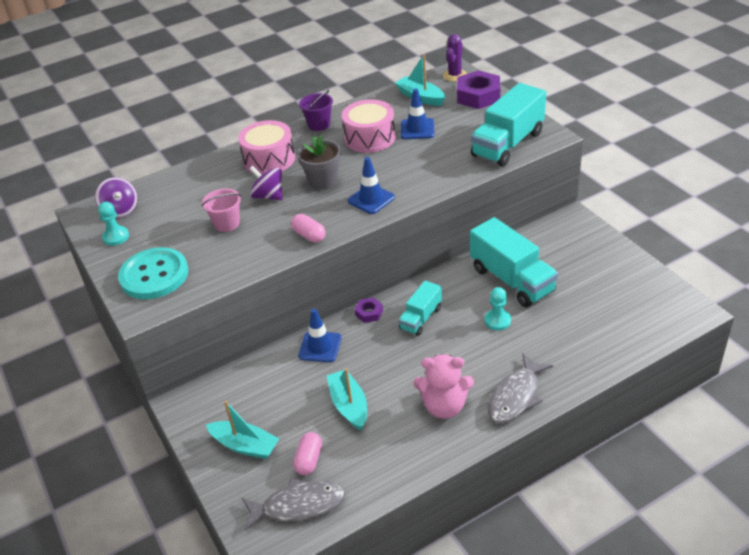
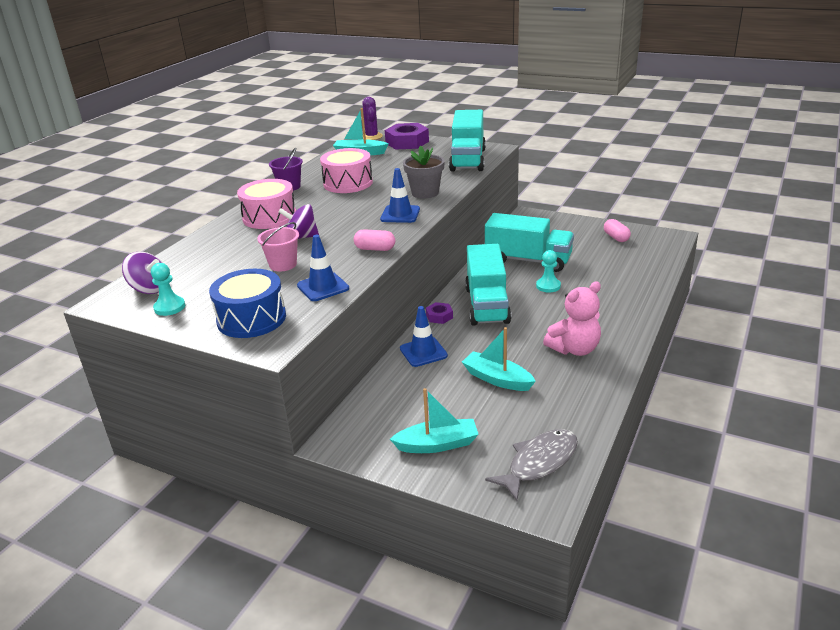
camera: 35 degrees left, 10 degrees down
turquoise button [118,247,188,299] -> blue drum [209,269,286,338]
pink capsule [293,432,322,475] -> pink capsule moved to [604,219,631,242]
grey flower pot [297,134,341,190] -> grey flower pot moved to [403,146,445,199]
turquoise truck [398,281,442,336] -> turquoise truck [465,244,511,326], size x1.77
blue traffic cone [401,89,435,139] -> blue traffic cone moved to [297,235,349,301]
grey fish [488,354,553,423] -> none

